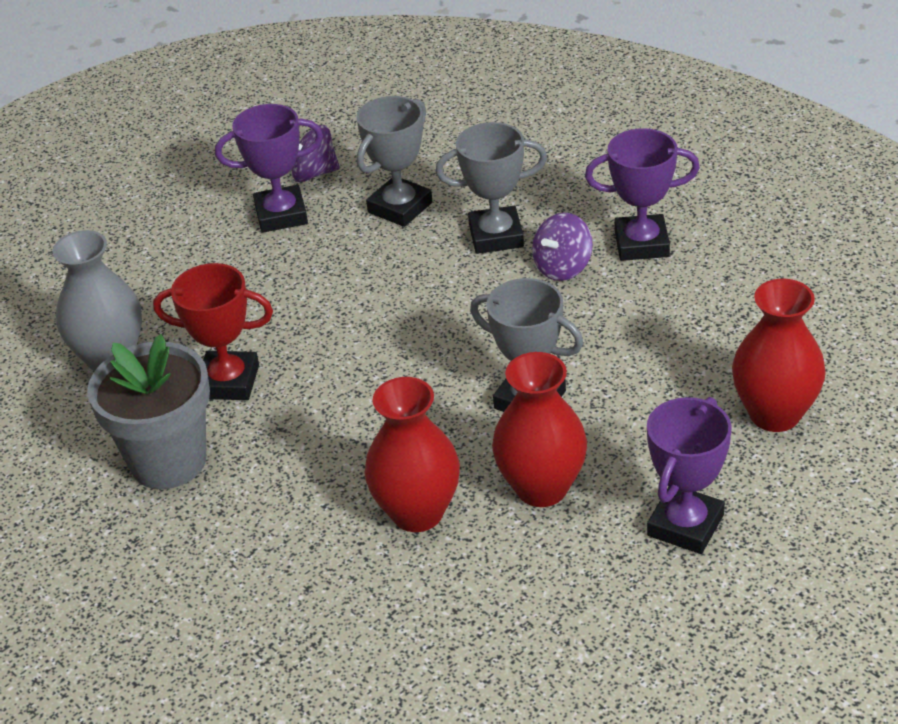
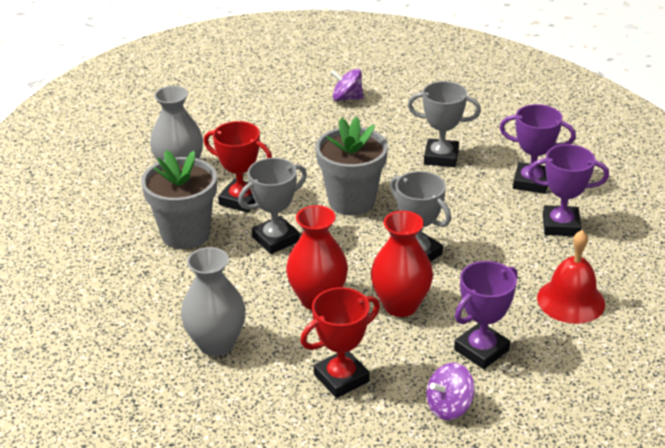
camera: 15 degrees right, 5 degrees down
purple trophy [215,104,323,233] -> purple trophy moved to [528,144,609,236]
grey trophy [356,96,432,227] -> grey trophy moved to [238,158,307,254]
purple spinning top [532,213,593,281] -> purple spinning top moved to [426,363,475,420]
red vase [732,279,826,432] -> red bell [537,230,605,324]
none -> grey vase [181,247,246,356]
none -> red trophy [300,287,380,398]
none -> grey flower pot [315,117,388,216]

